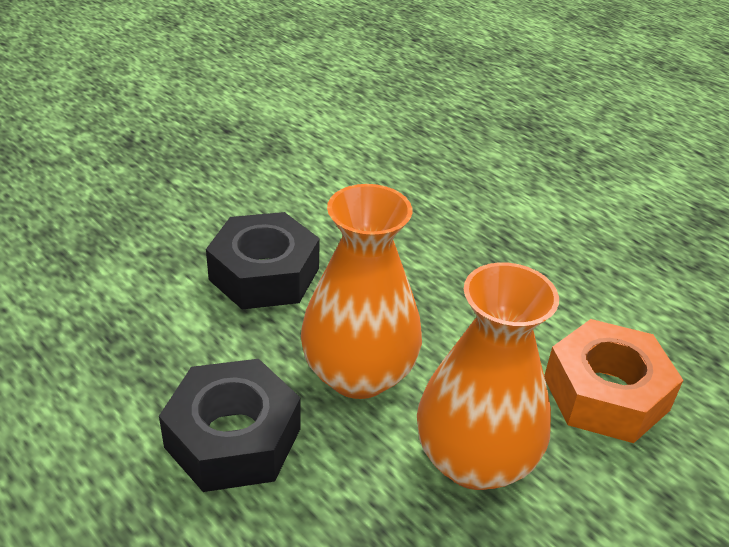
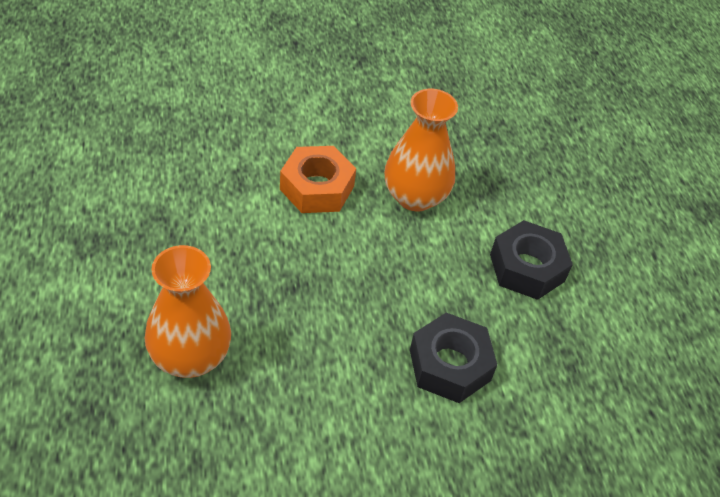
camera: 150 degrees left, 10 degrees up
orange vase [301,184,422,399] -> orange vase moved to [144,245,231,378]

